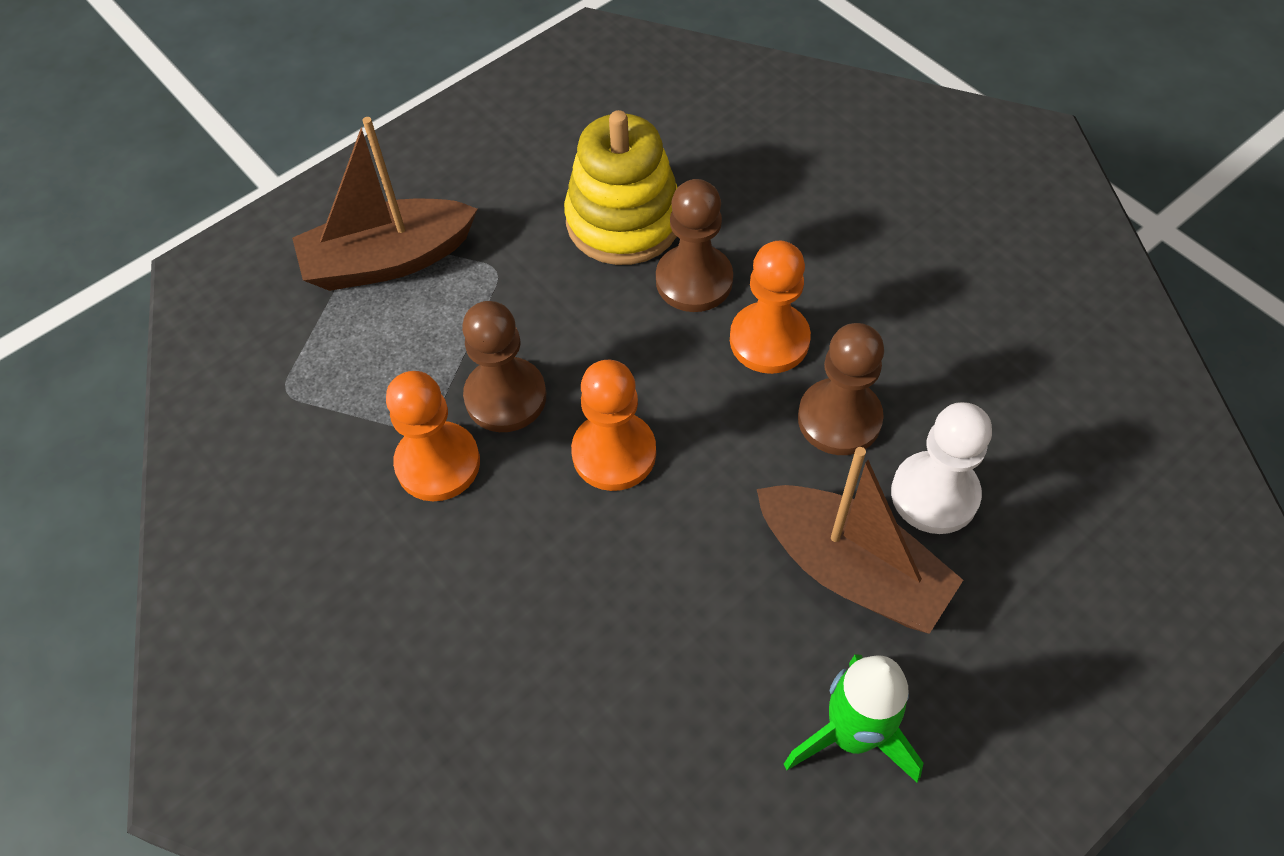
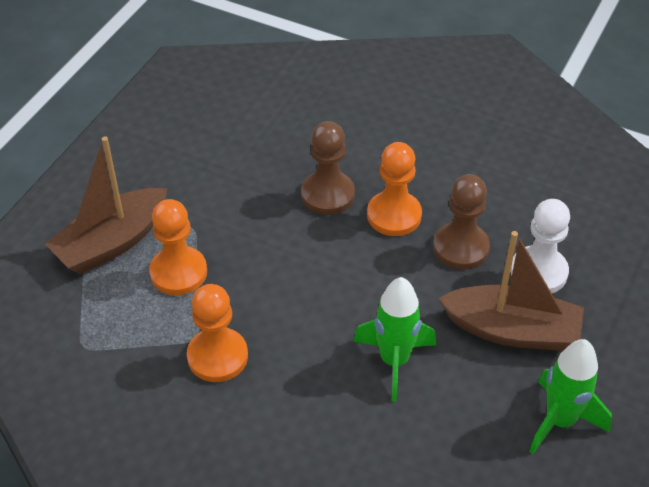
camera: 25 degrees left, 10 degrees down
brown pawn [462,301,546,432] -> none
yellow stacking toy [564,110,678,265] -> none
orange pawn [571,360,656,491] -> orange pawn moved to [149,199,207,295]
none -> green rocket [353,277,436,402]

